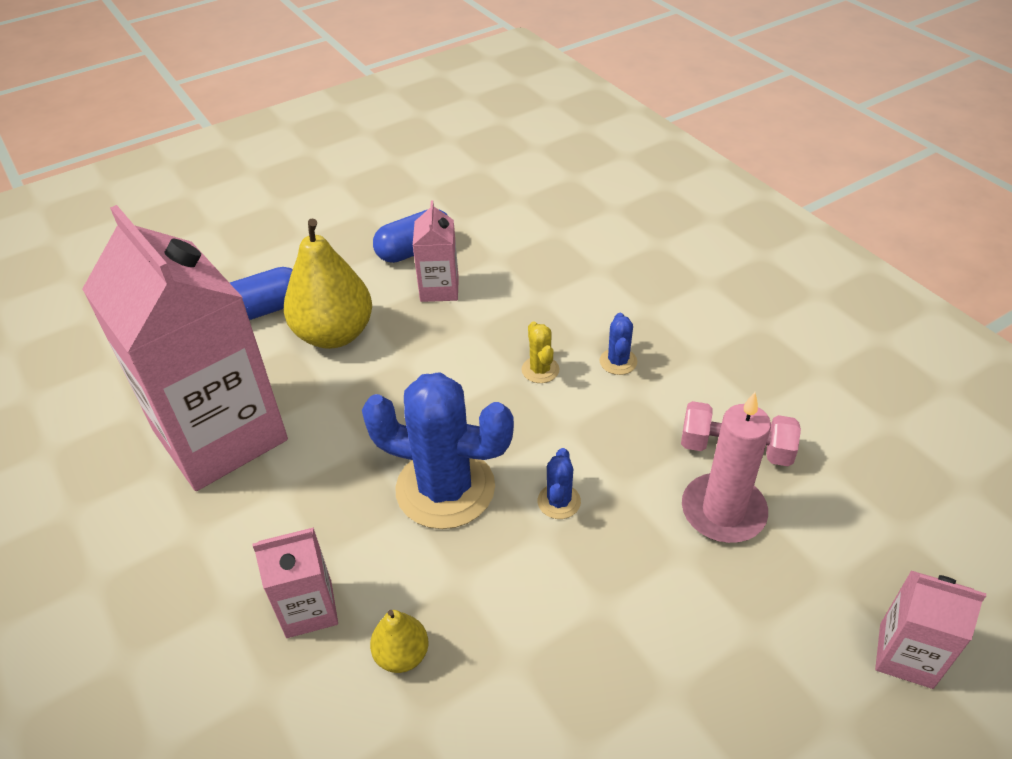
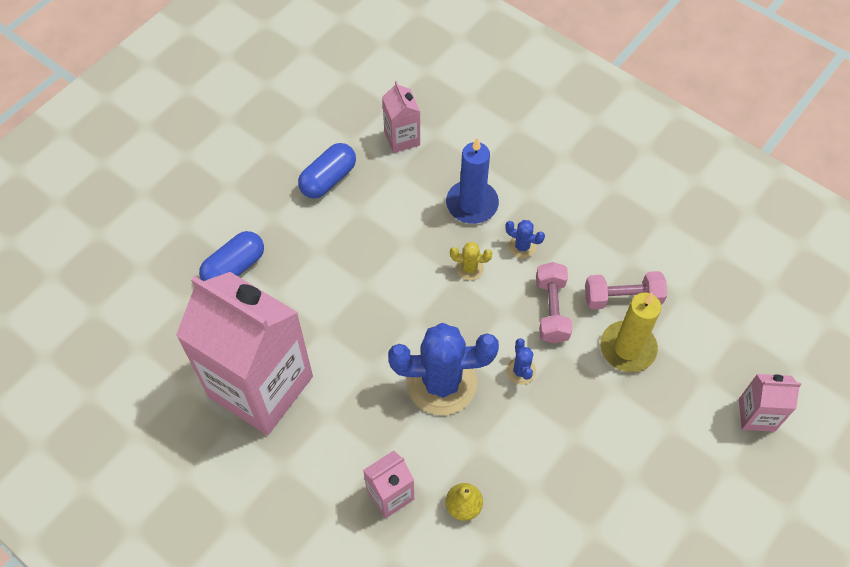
camera: 20 degrees left, 15 degrees up
yellow pear [284,218,372,349] -> none
pink carton [412,201,459,302] -> pink carton moved to [382,81,420,153]
yellow cactus [521,321,559,383] -> yellow cactus turned 45 degrees counterclockwise [450,242,492,281]
blue cactus [599,313,637,375] -> blue cactus turned 45 degrees counterclockwise [505,220,545,259]
pink candle [682,392,771,543] -> yellow candle [600,293,661,372]
none -> blue candle [446,138,499,224]
none -> pink dumbbell [536,262,572,344]

